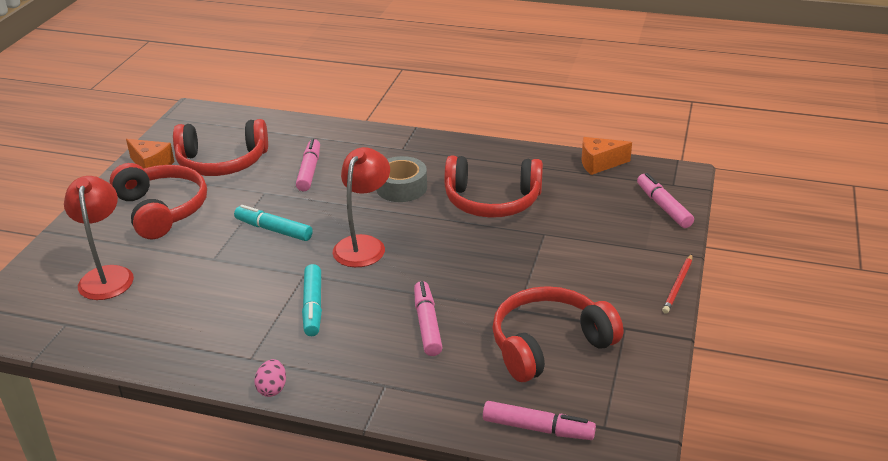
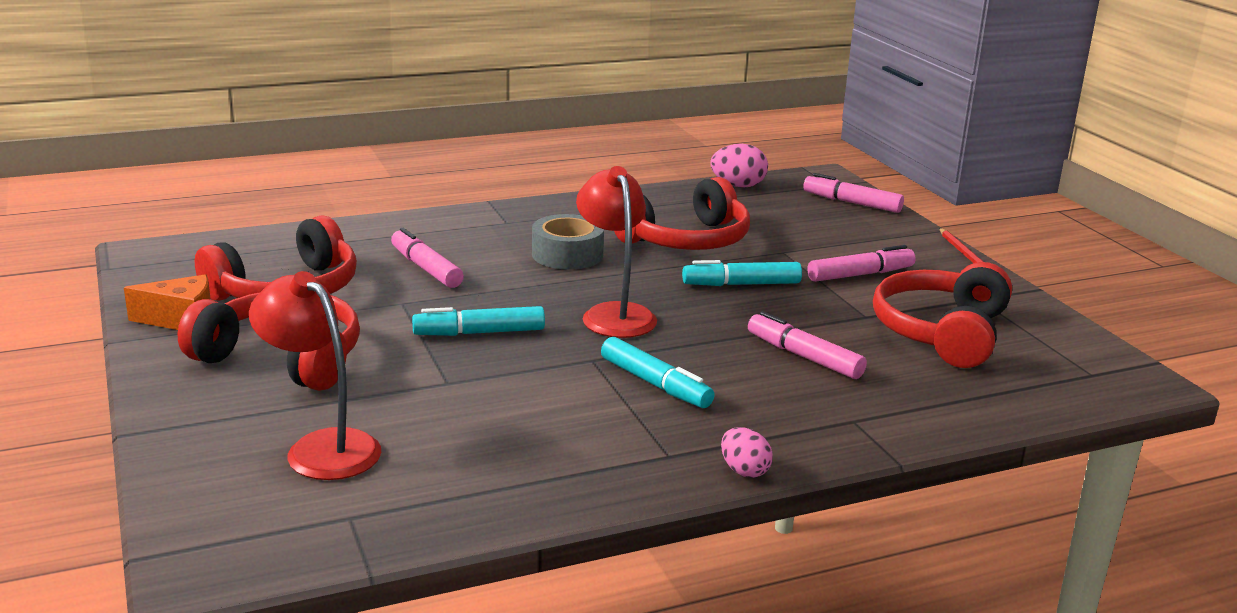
camera: 40 degrees left, 10 degrees down
pink marker [483,401,596,440] -> pink marker moved to [808,245,916,282]
orange cheese [582,137,632,175] -> pink egg [710,144,768,188]
none -> turquoise marker [682,260,802,286]

